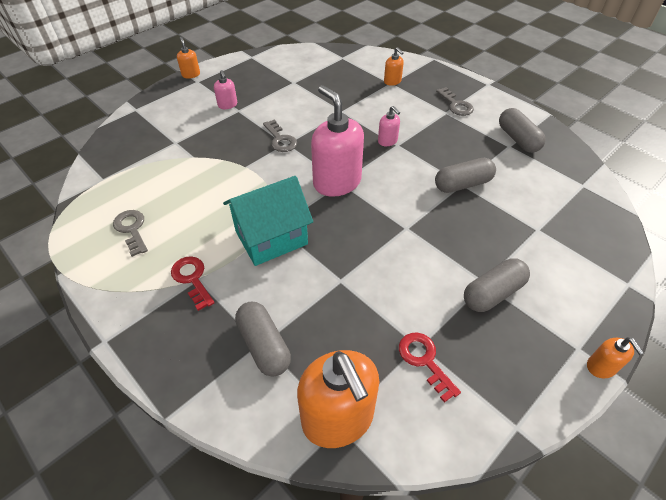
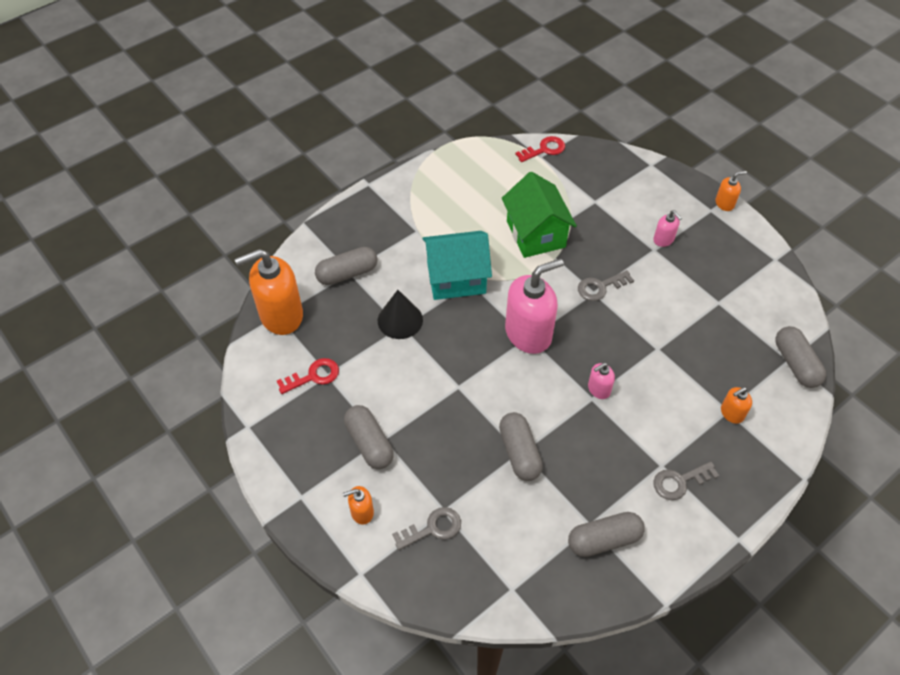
camera: 95 degrees right, 5 degrees up
grey key [113,210,148,257] -> grey key moved to [392,507,461,550]
red key [171,256,214,311] -> red key moved to [515,136,565,162]
pink soap dispenser [214,70,237,109] -> pink soap dispenser turned 105 degrees counterclockwise [653,210,682,247]
turquoise house [223,176,313,266] -> turquoise house turned 75 degrees counterclockwise [422,231,492,300]
orange soap dispenser [587,337,644,378] -> orange soap dispenser moved to [343,486,374,524]
none -> black cone [378,290,423,339]
none -> green house [502,172,577,258]
none -> grey capsule [775,326,826,388]

